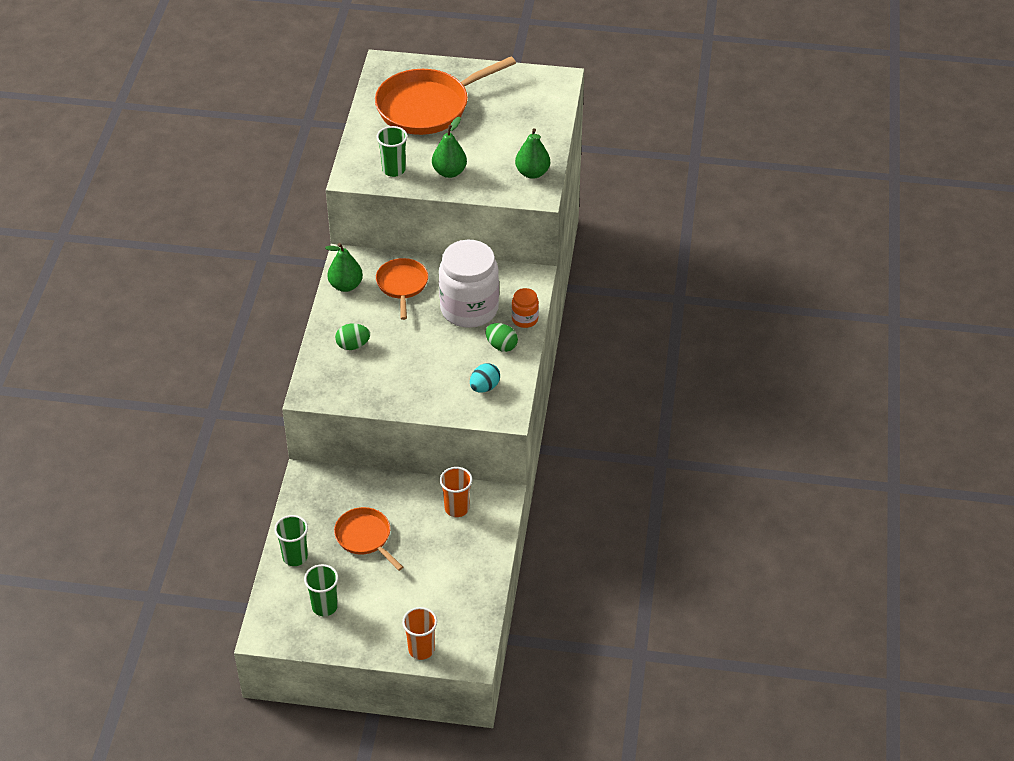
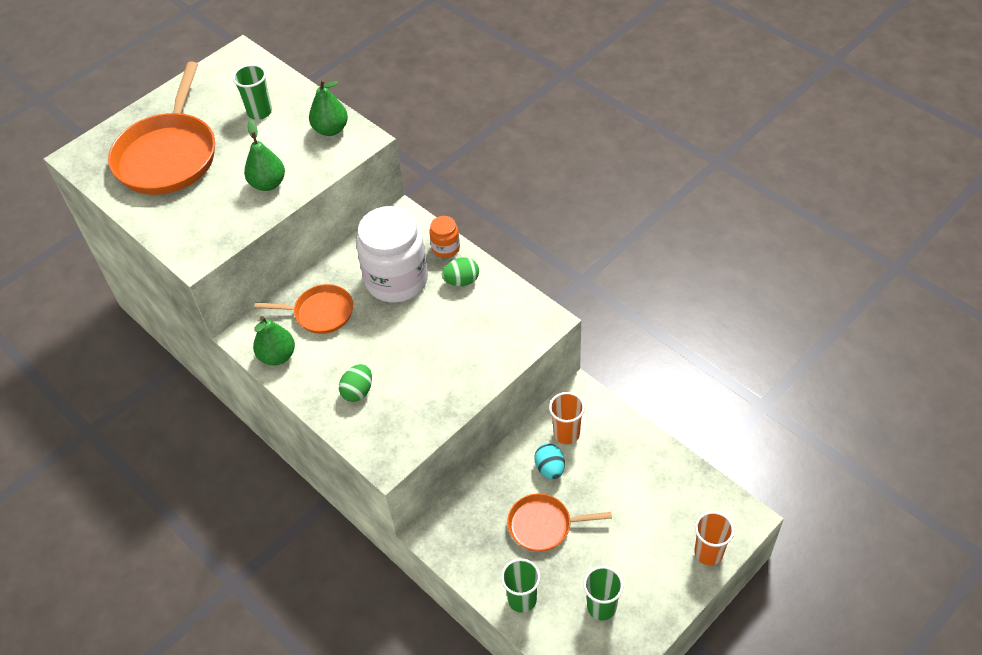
camera: 50 degrees left, 5 degrees up
green cup [376,126,408,177] -> green cup moved to [232,64,272,120]
orange pan [376,258,428,320] -> orange pan turned 150 degrees clockwise [254,284,353,334]
turquoise egg [470,363,500,393] -> turquoise egg moved to [534,443,565,480]

